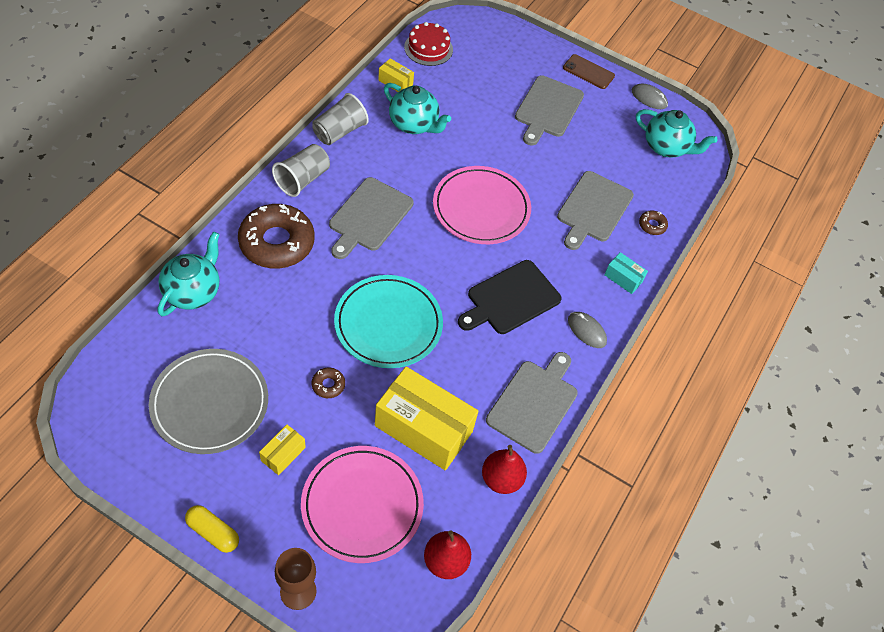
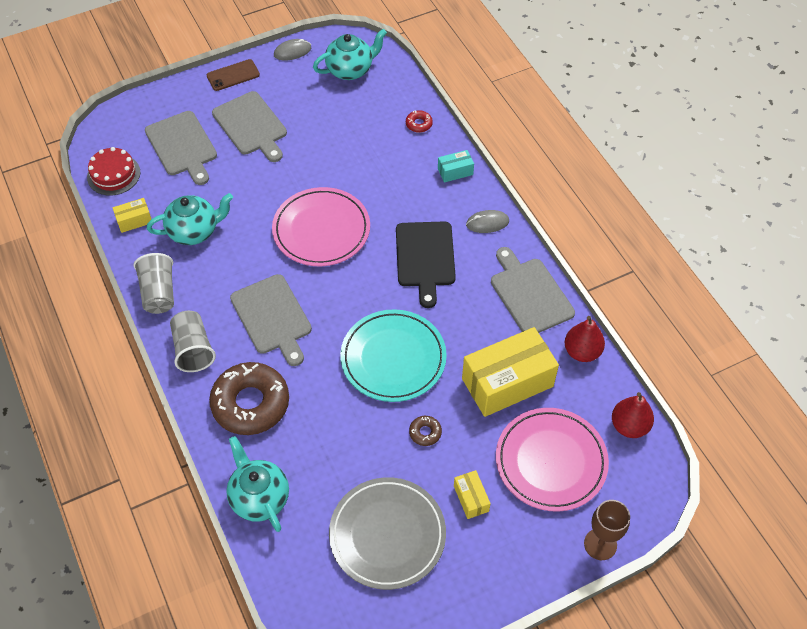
camera: 50 degrees left, 0 degrees up
yellow capsule [185,505,239,553] -> none
grey cutting board [557,171,634,250] -> grey cutting board moved to [145,111,217,185]
brown donut [639,211,668,235] -> red donut [406,110,433,133]

